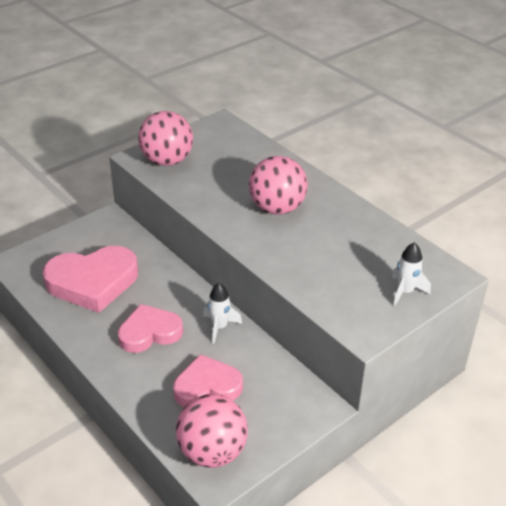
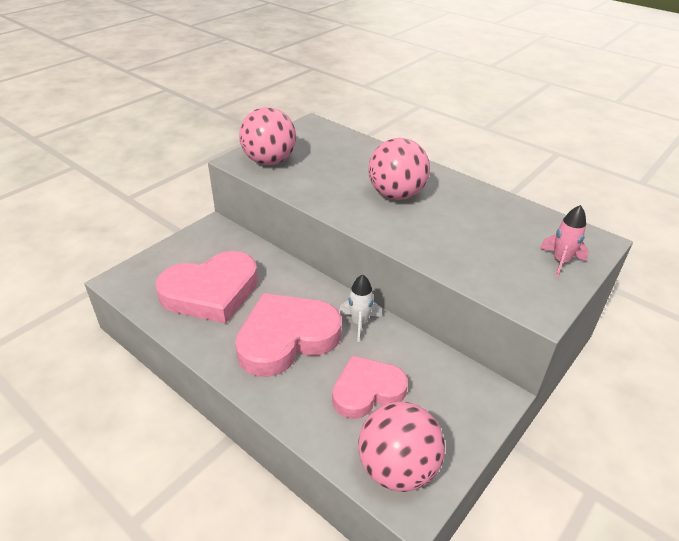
camera: 10 degrees left, 0 degrees up
pink heart [118,304,183,353] -> pink heart [235,293,342,377], size x1.52
white rocket [392,242,431,306] -> pink rocket [540,205,589,278]

